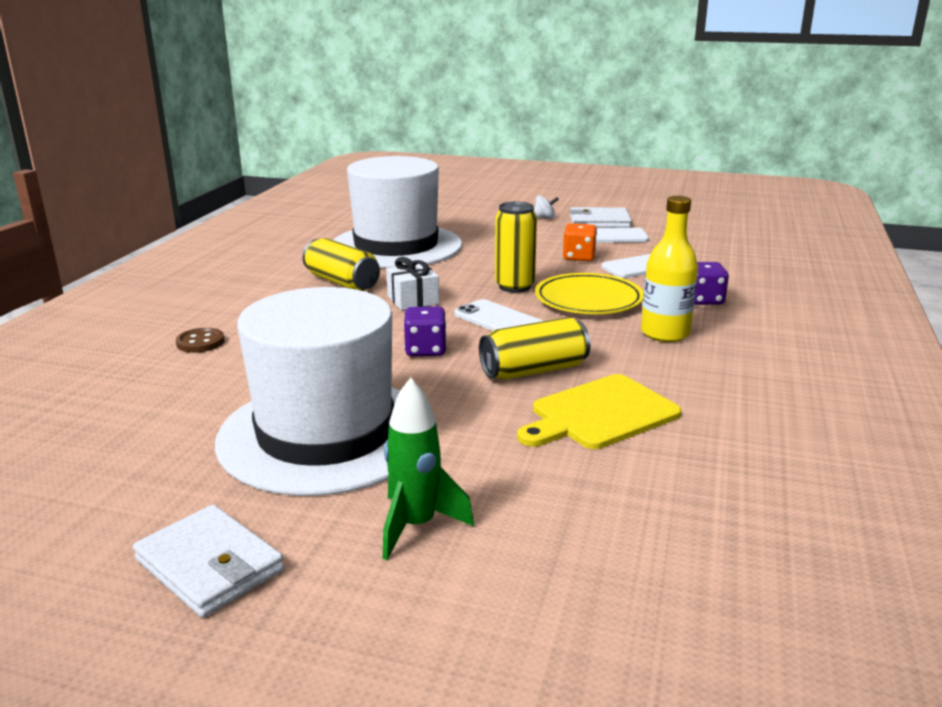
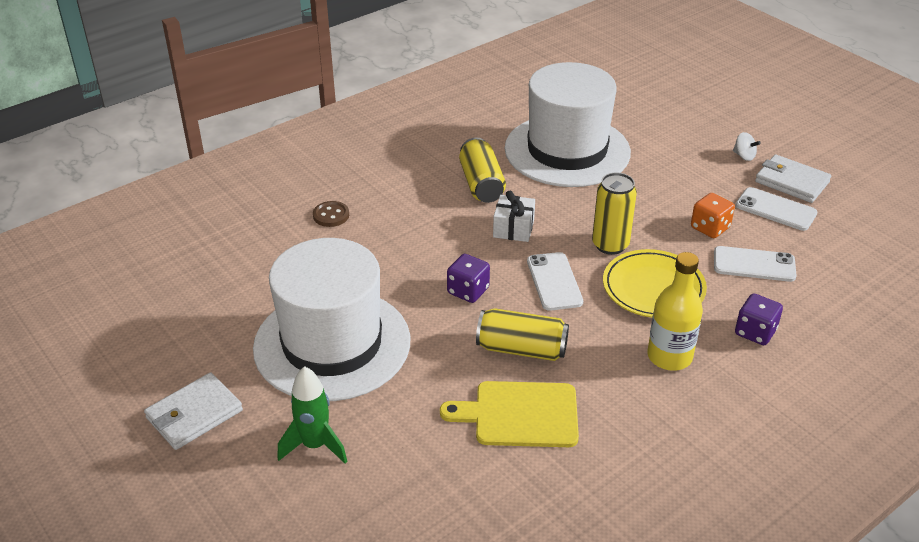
camera: 35 degrees right, 15 degrees up
white wallet [133,505,284,618] -> white wallet turned 60 degrees clockwise [144,372,243,450]

